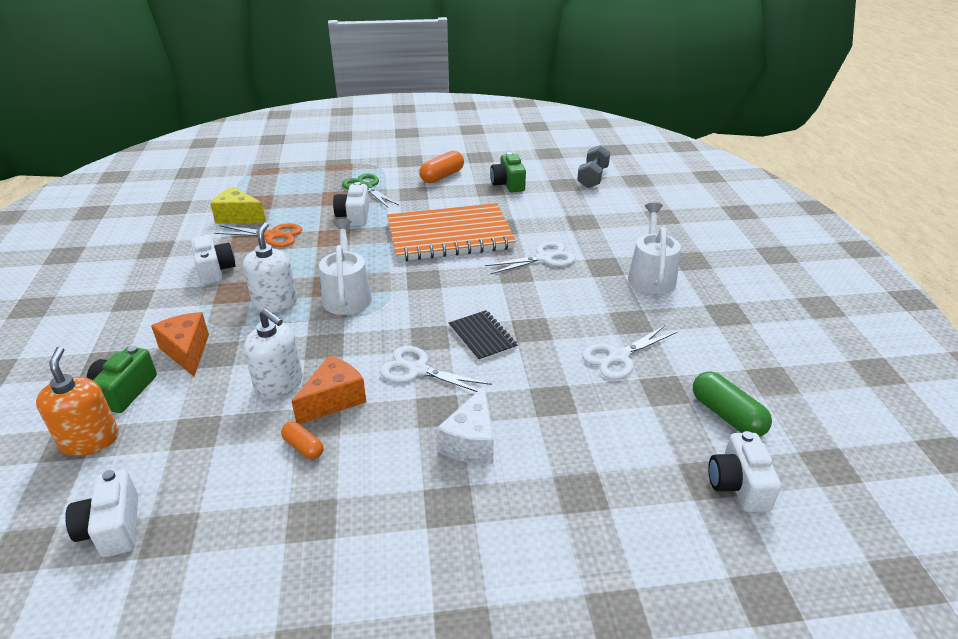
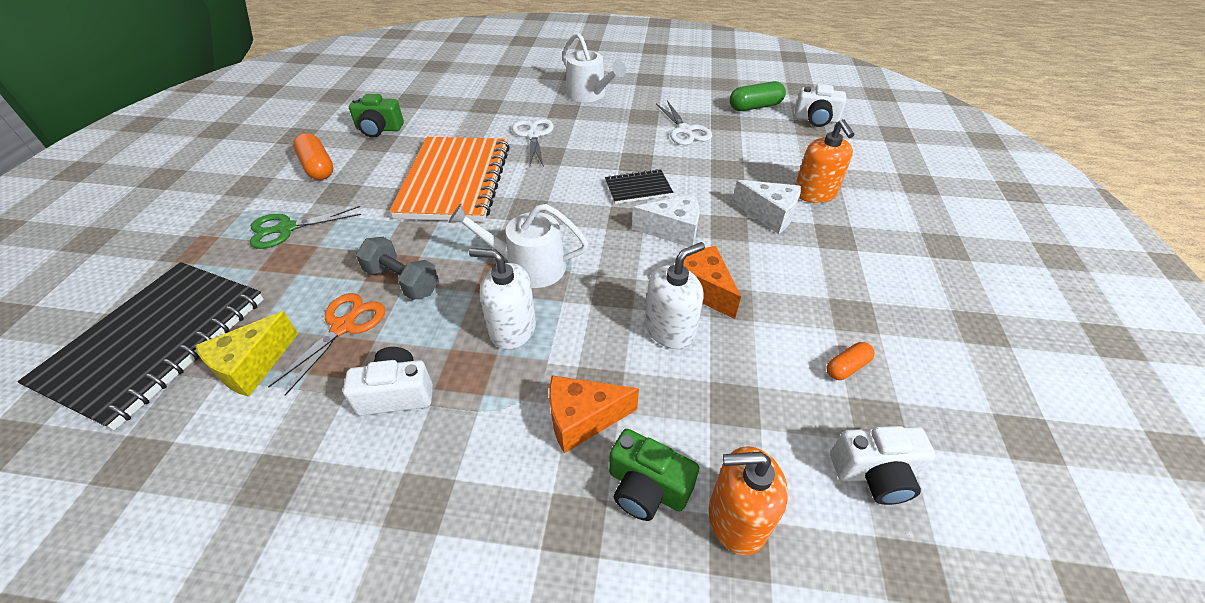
camera: 75 degrees left, 10 degrees up
orange capsule [281,422,324,459] -> orange capsule moved to [826,342,875,380]
white camera [333,182,369,226] -> none
white scissors [380,346,492,392] -> white cheese [632,194,700,247]
grey dumbbell [577,145,610,188] -> grey dumbbell moved to [356,237,439,300]
white watering can [628,203,681,294] -> white watering can turned 150 degrees counterclockwise [562,33,626,102]
none -> black notebook [18,262,264,430]
none -> orange soap dispenser [795,119,855,203]

